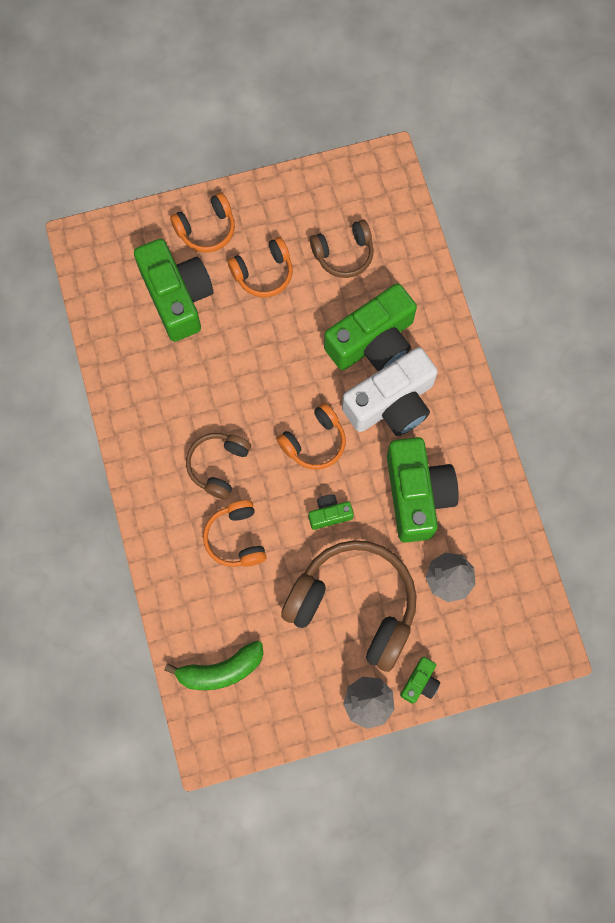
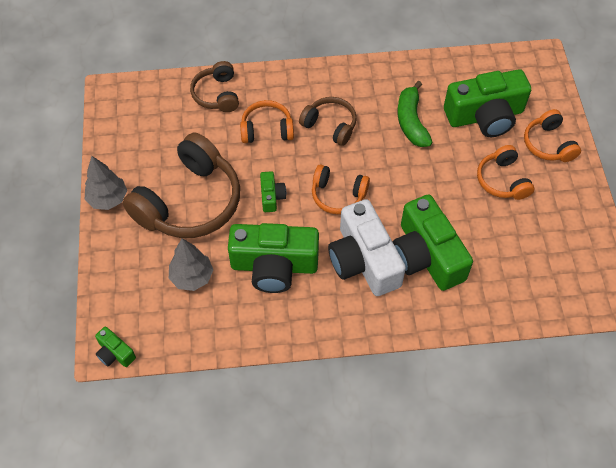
camera: 100 degrees right, 15 degrees down
green banana [164,641,263,690] -> green banana moved to [398,81,433,147]
orange headphones [277,403,346,470] -> orange headphones turned 45 degrees counterclockwise [312,164,370,214]
brown headphones [310,220,374,278] -> brown headphones moved to [190,61,239,112]
green camera [400,657,440,704] -> green camera moved to [95,326,136,367]

